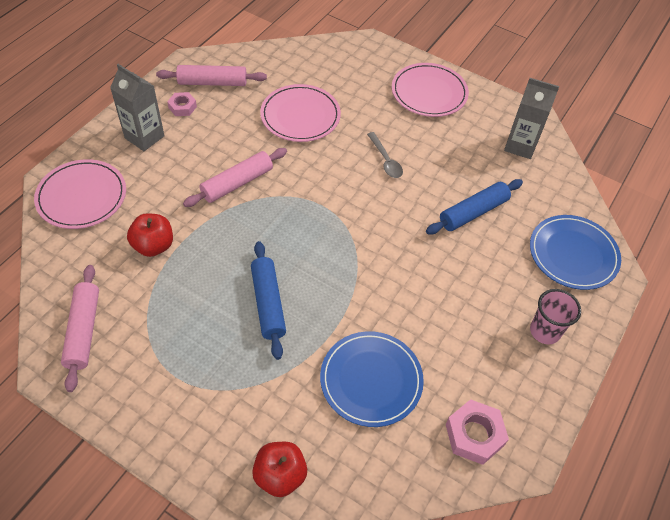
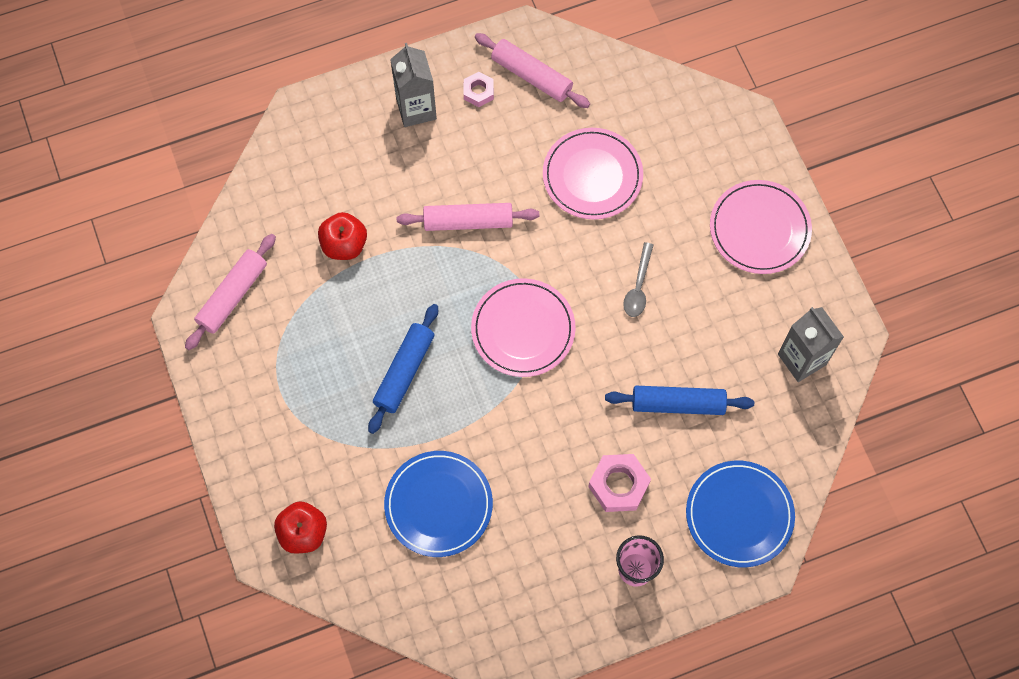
camera: 40 degrees right, 15 degrees up
pink plate [34,159,126,229] -> pink plate moved to [471,278,576,377]
pink nut [446,399,509,465] -> pink nut moved to [588,454,651,512]

